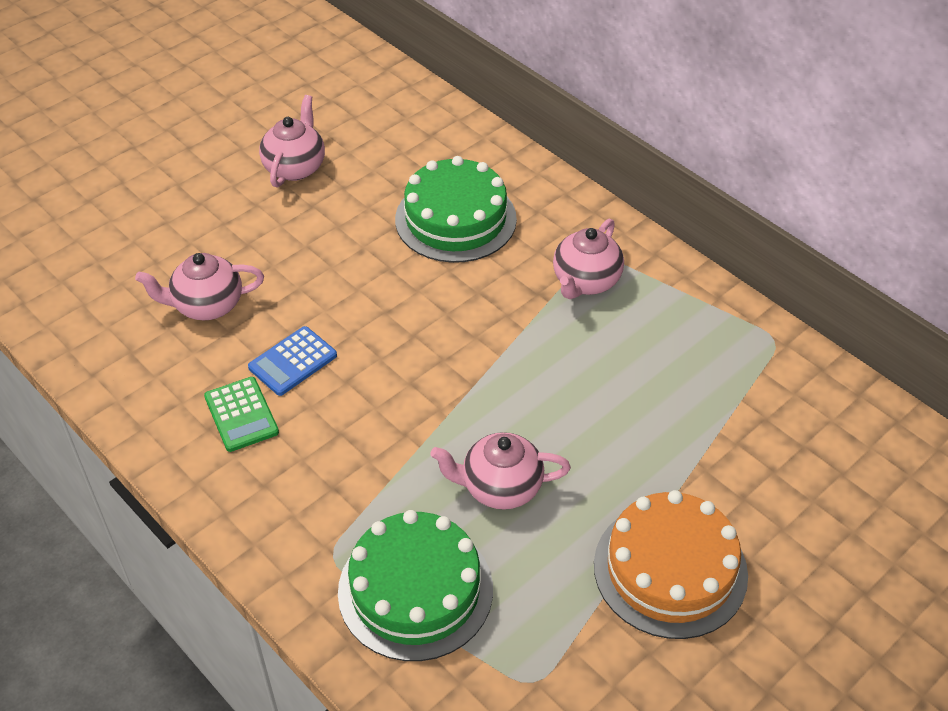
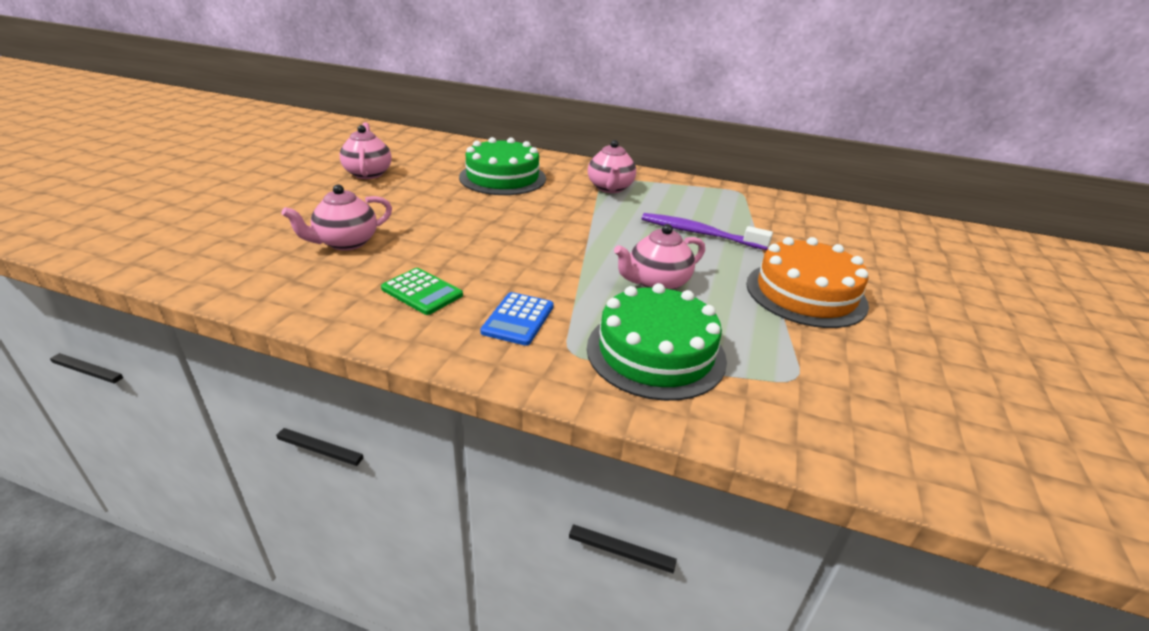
camera: 30 degrees left, 15 degrees down
blue calculator [248,326,337,396] -> blue calculator moved to [480,292,554,346]
none -> purple toothbrush [641,213,773,250]

